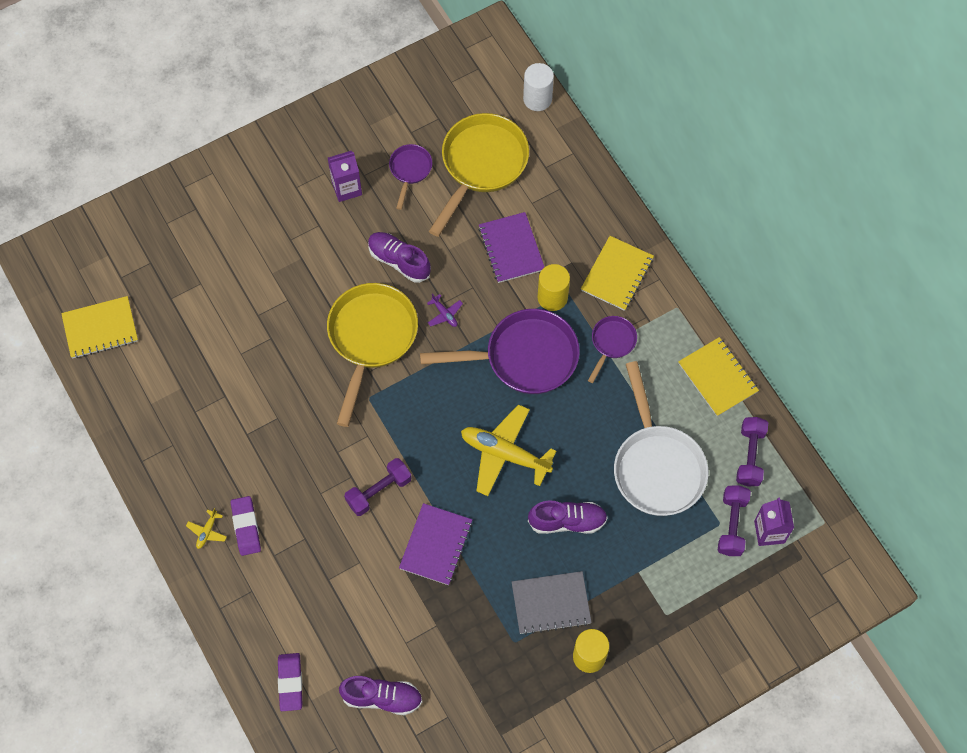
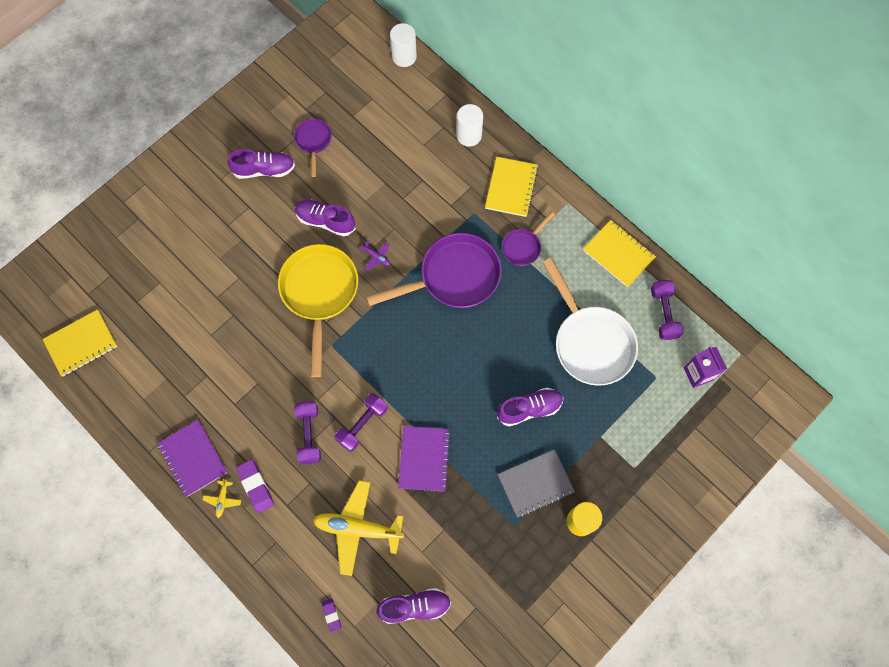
camera: 15 degrees left, 5 degrees up
purple eraser [278,653,302,711] -> purple eraser [322,598,341,633], size x0.59
purple carton [328,151,362,202] -> purple shoe [228,149,295,179]
yellow pan [429,113,529,237] -> none
yellow plane [461,404,556,496] -> yellow plane moved to [313,480,404,576]
purple notebook [478,212,544,283] -> purple notebook moved to [157,420,228,497]
yellow cylinder [538,264,570,311] -> none
purple pan [588,316,637,383] -> purple pan turned 150 degrees counterclockwise [502,212,555,266]
purple dumbbell [718,485,751,556] -> purple dumbbell moved to [294,402,321,464]
none -> white cylinder [456,104,483,147]

